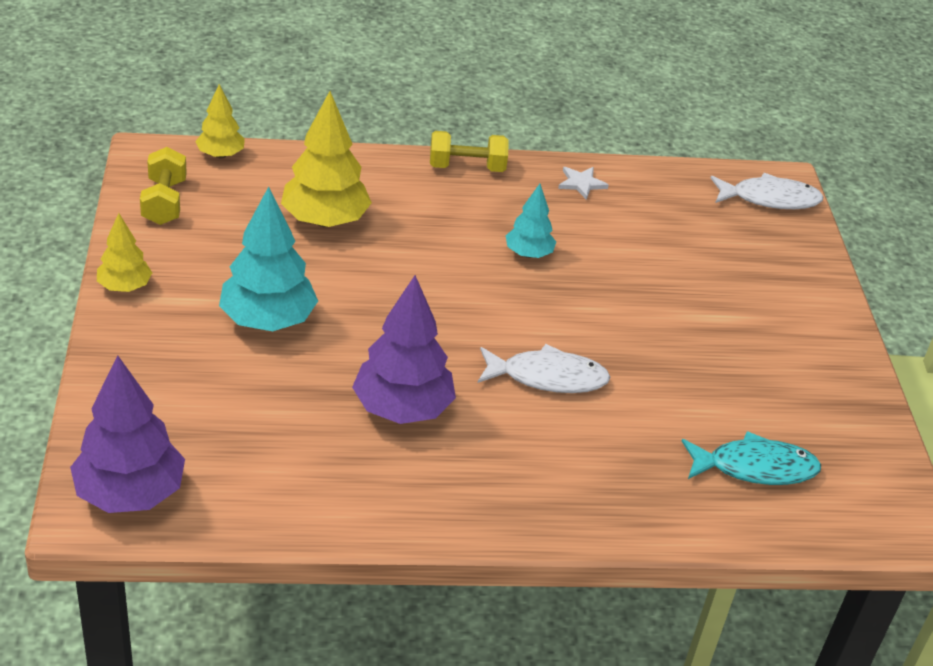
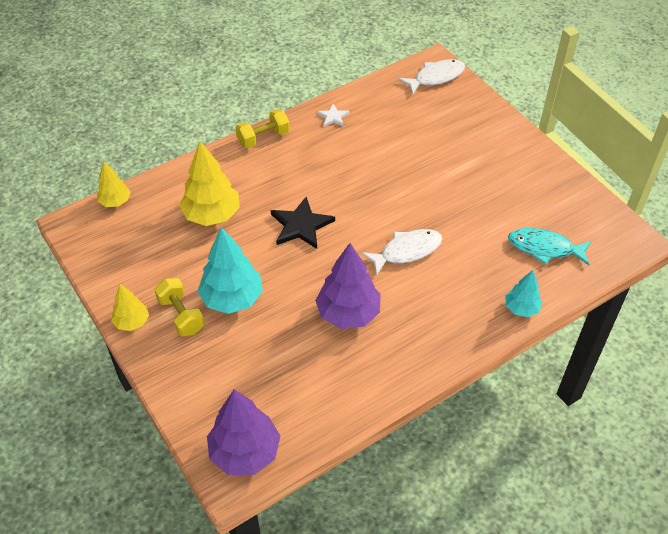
camera: 25 degrees left, 10 degrees up
yellow dumbbell [140,147,187,225] -> yellow dumbbell moved to [154,278,204,336]
turquoise tree [506,184,556,258] -> turquoise tree moved to [505,270,542,317]
turquoise fish [682,431,821,485] -> turquoise fish turned 135 degrees counterclockwise [508,228,592,265]
none -> black star [271,197,335,249]

